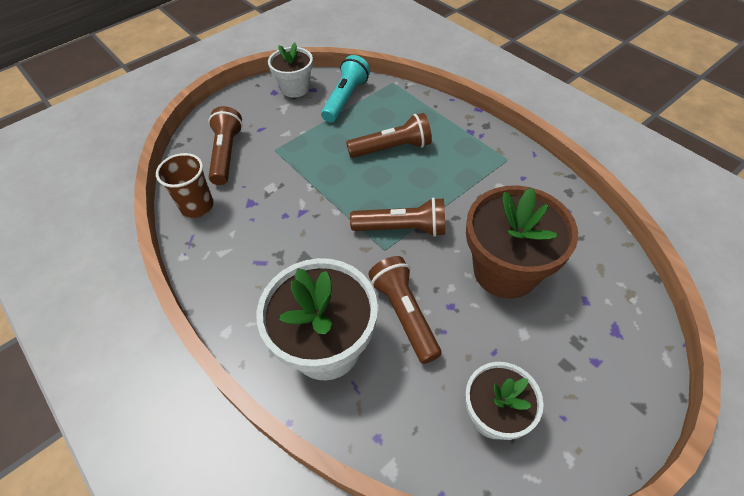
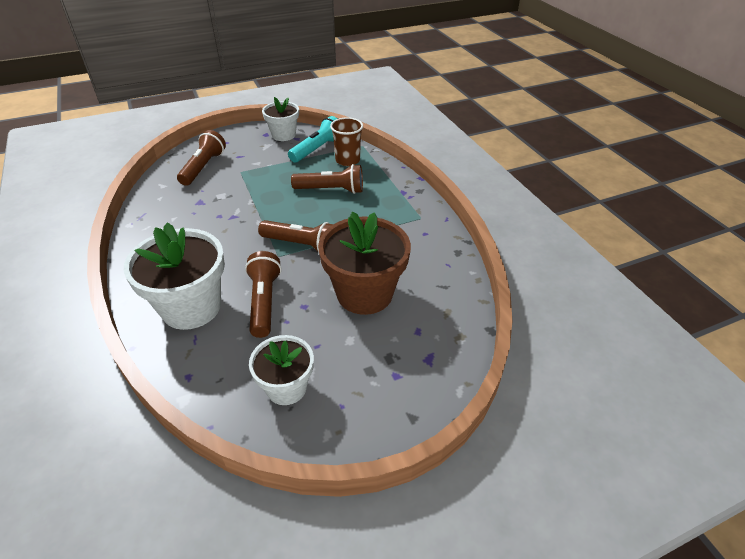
camera: 15 degrees right, 10 degrees down
brown cup [156,153,214,218] -> brown cup moved to [330,117,363,166]

